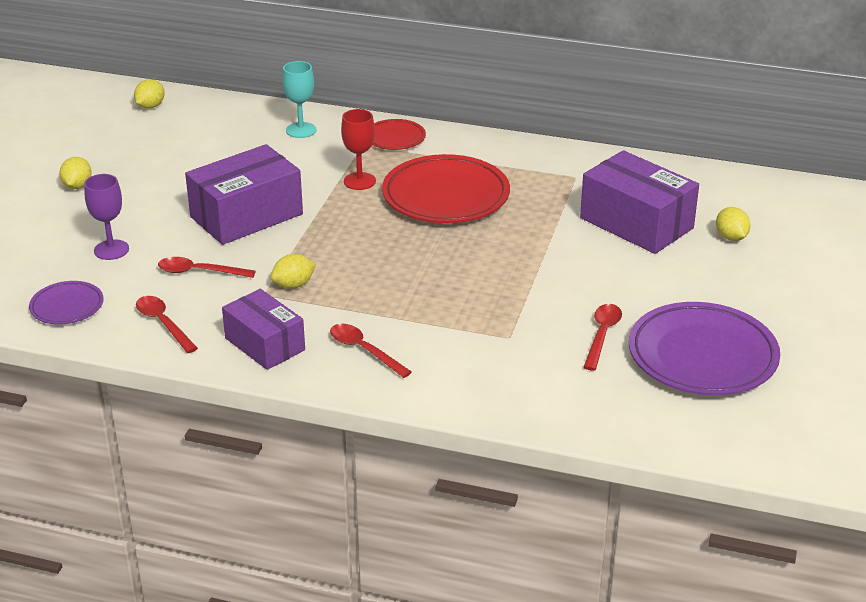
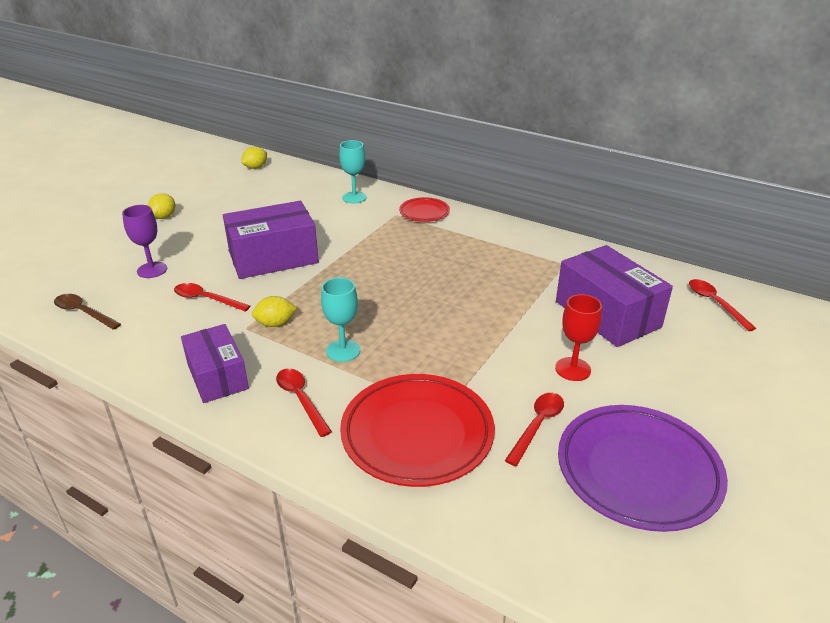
camera: 15 degrees right, 0 degrees up
purple plate [29,281,104,325] -> brown spoon [54,294,121,330]
red spoon [136,296,198,353] -> red spoon moved to [689,279,756,331]
red goblet [341,109,376,190] -> red goblet moved to [555,294,602,381]
red plate [382,154,510,223] -> red plate moved to [340,374,495,487]
yellow lemon [716,207,750,241] -> none
none -> turquoise goblet [321,278,360,362]

